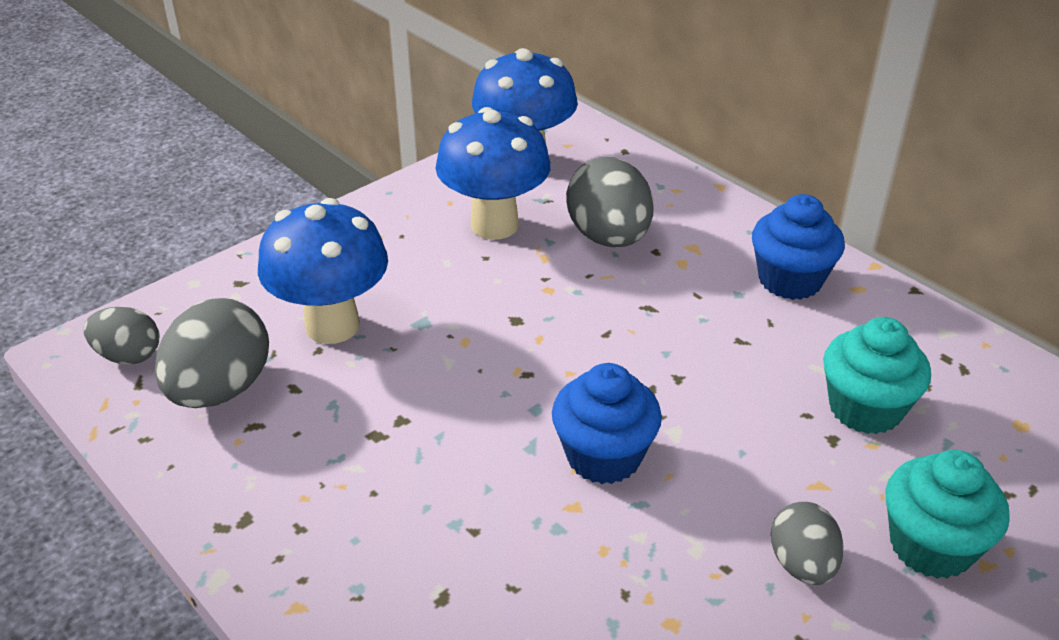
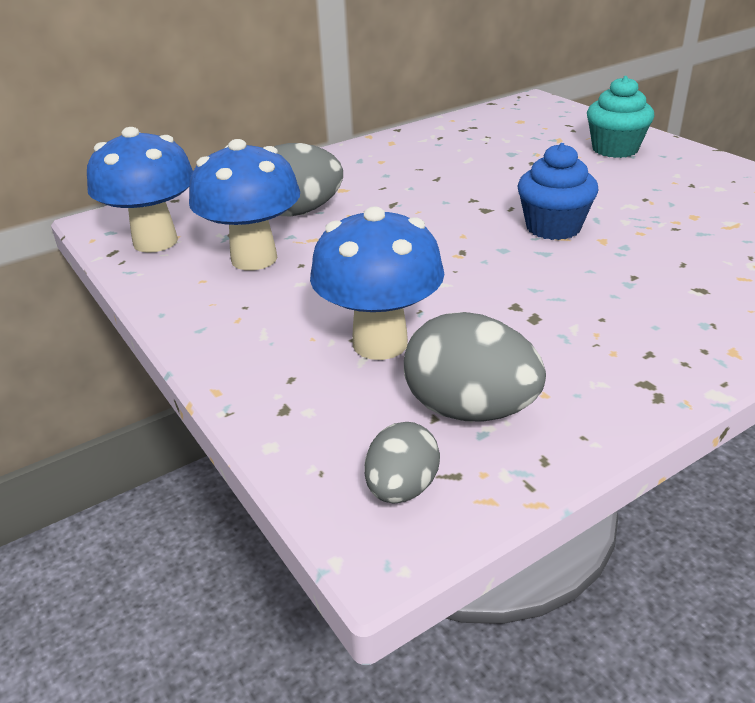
camera: 80 degrees left, 5 degrees down
blue cupcake [752,194,845,300] -> none
grey egg [771,502,844,585] -> none
turquoise cupcake [823,317,931,434] -> none

